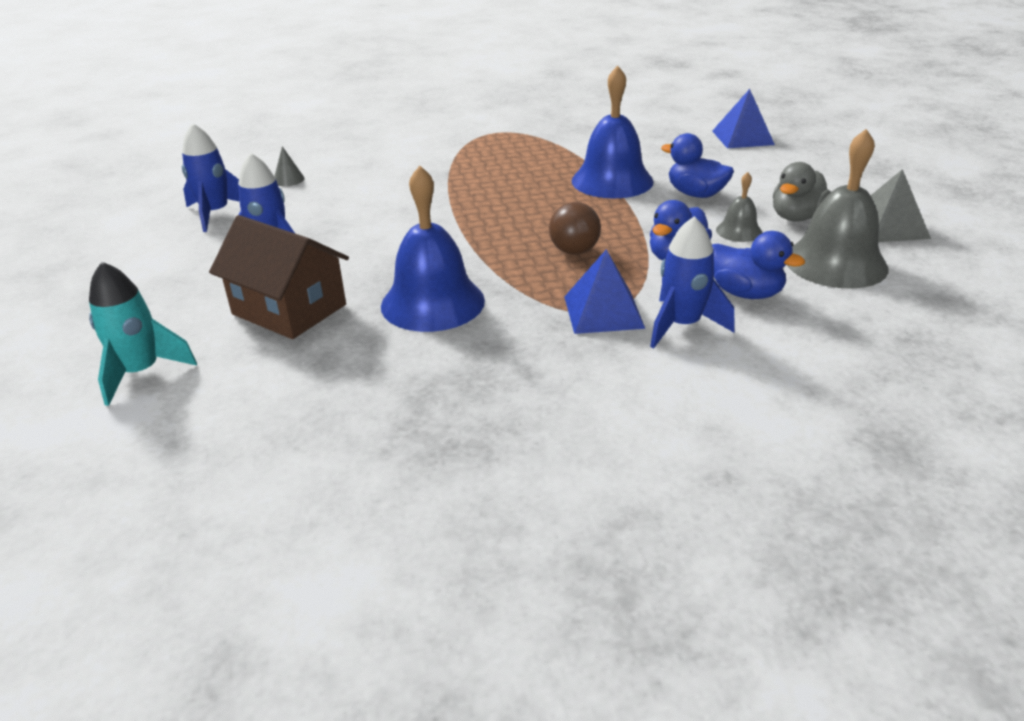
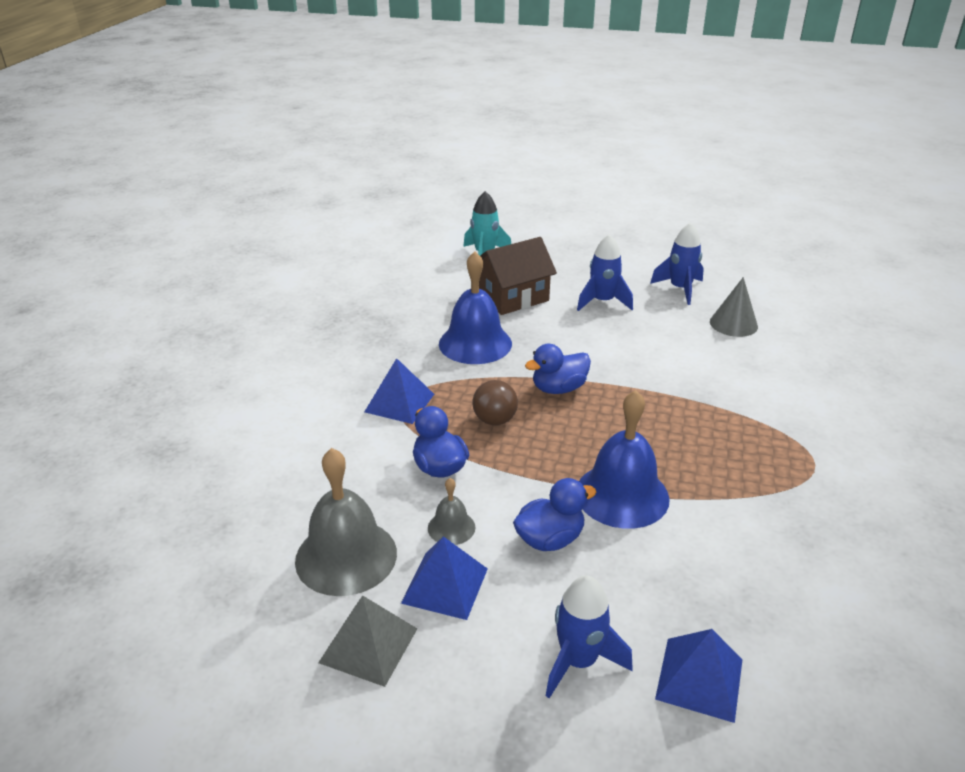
camera: 115 degrees right, 0 degrees up
grey cone [274,146,305,186] -> grey cone [710,277,758,337], size x1.69
blue rocket [650,216,734,348] -> blue rocket moved to [546,575,633,698]
blue duck [712,231,805,299] -> blue duck moved to [525,344,591,394]
grey duck [773,162,831,221] -> blue pyramid [401,536,488,620]

